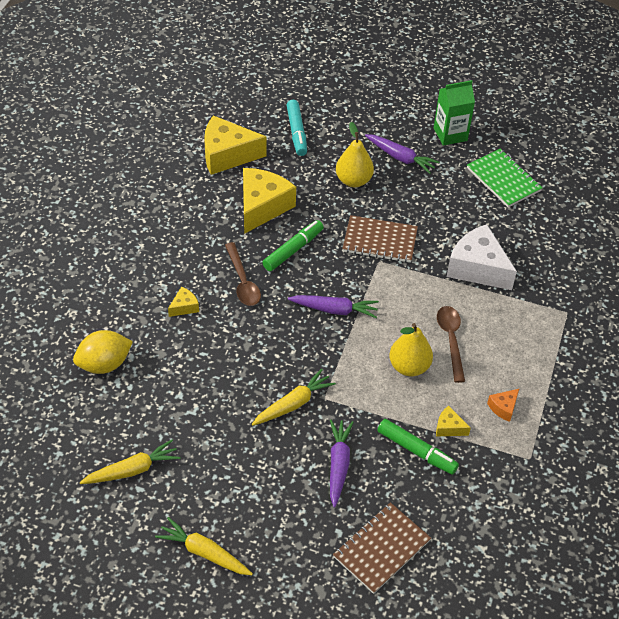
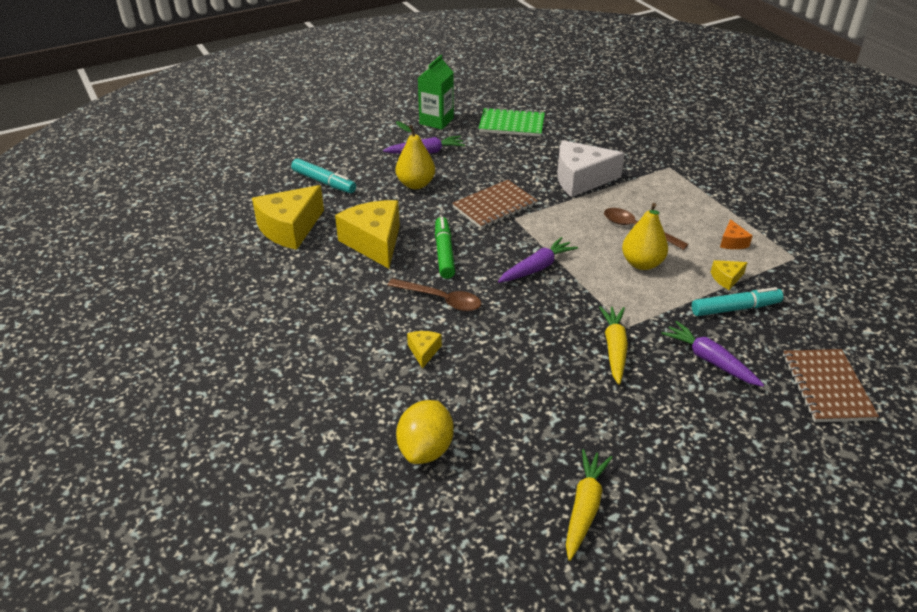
camera: 45 degrees left, 10 degrees down
yellow carrot [155,517,253,575] -> none
green marker [377,419,459,475] -> turquoise marker [692,287,783,316]

